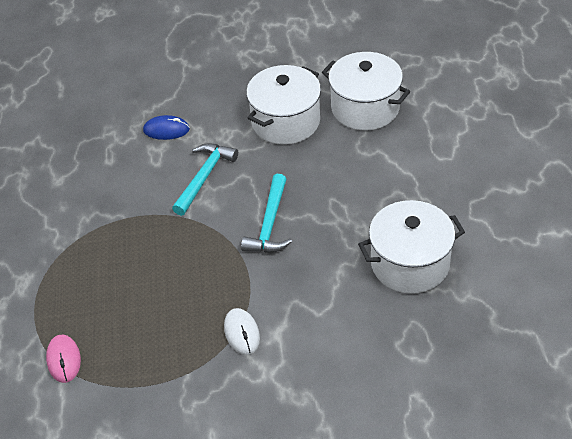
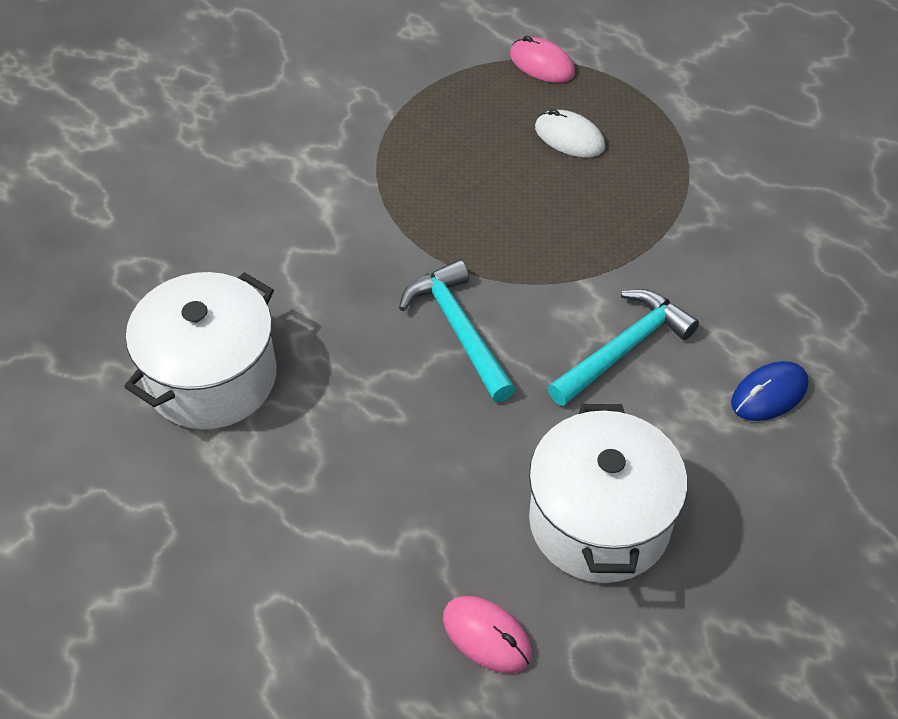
camera: 140 degrees right, 5 degrees up
turquoise hammer [172,143,238,216] -> turquoise hammer turned 120 degrees counterclockwise [548,289,699,406]
white mouse [224,308,260,355] -> white mouse moved to [535,109,605,158]
white pot [322,52,410,130] -> pink mouse [443,596,532,673]

